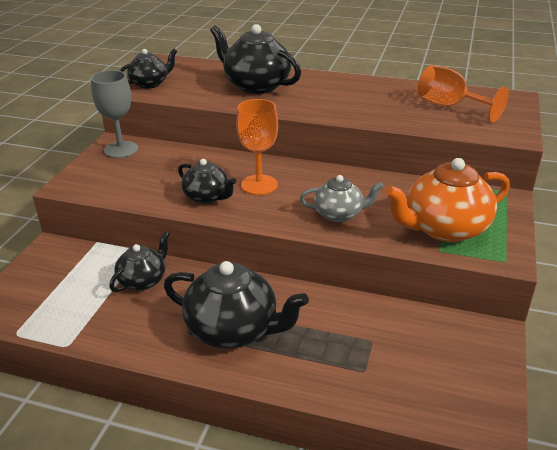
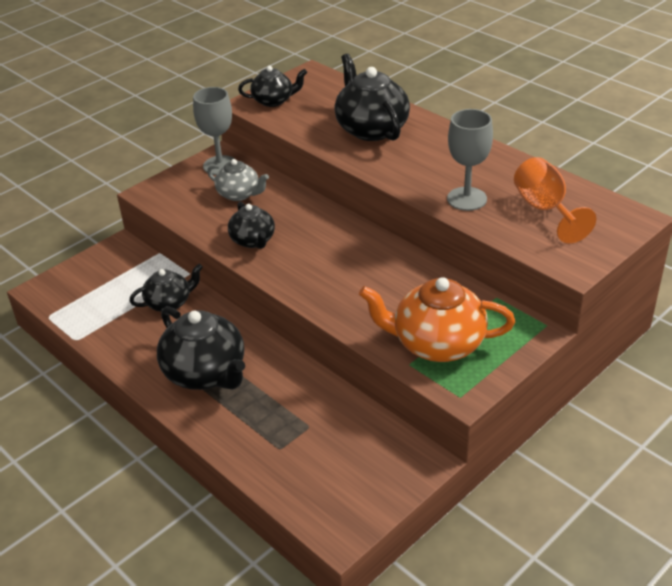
camera: 30 degrees right, 5 degrees up
orange goblet [236,99,278,195] -> none
grey teapot [300,175,384,222] -> grey teapot moved to [207,159,269,201]
none -> grey goblet [447,109,493,211]

